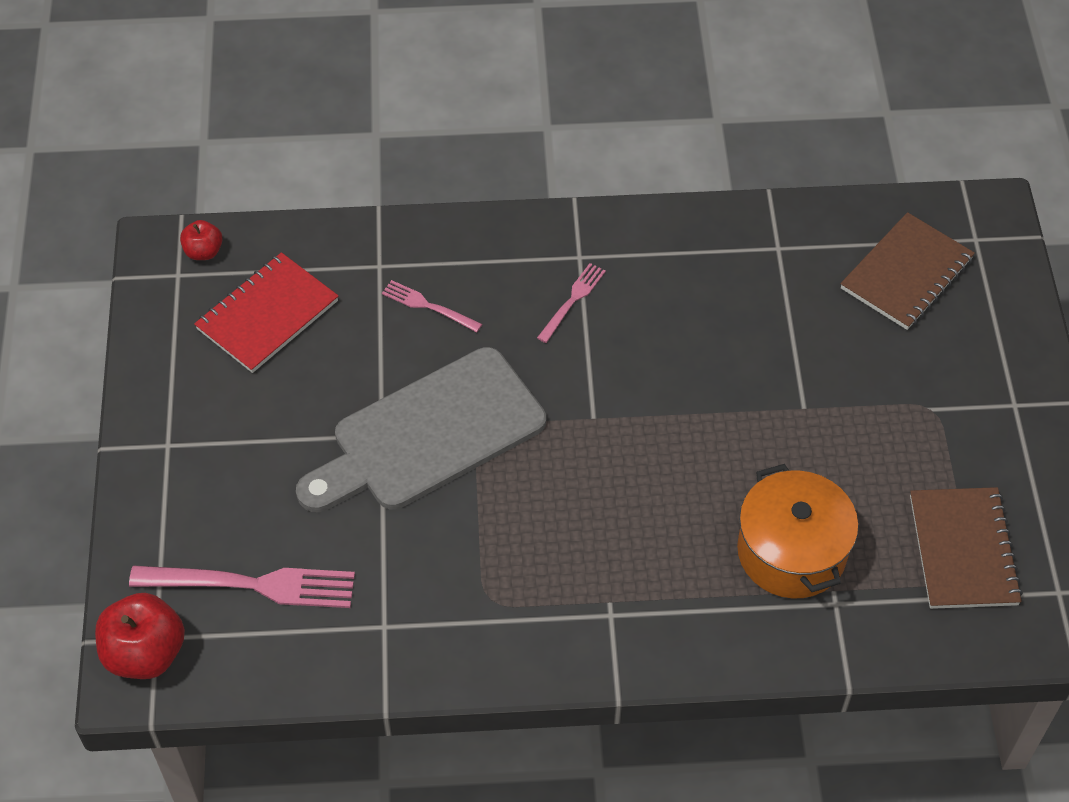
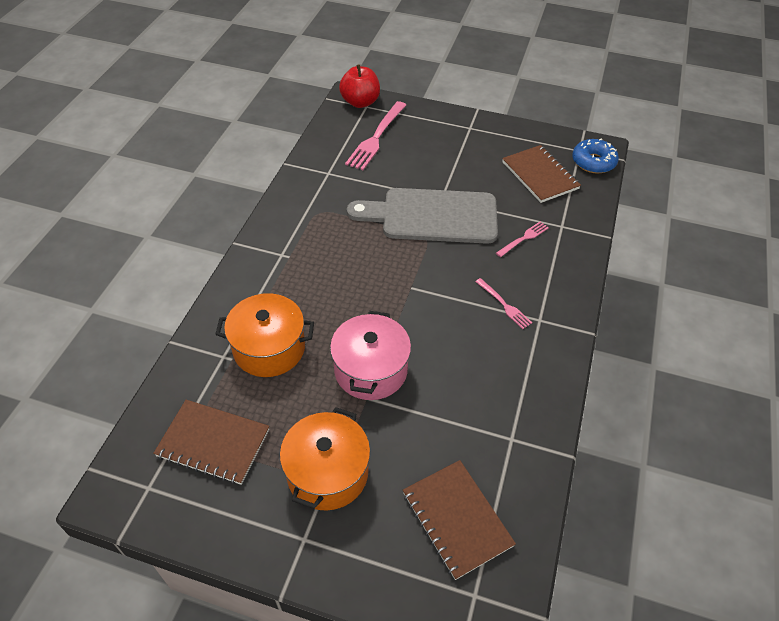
camera: 110 degrees right, 5 degrees down
red apple [180,220,223,260] -> blue donut [572,138,619,174]
red notebook [194,252,338,373] -> brown notebook [502,145,581,203]
grey cutting board [296,347,546,512] -> grey cutting board turned 75 degrees counterclockwise [347,188,498,244]
none -> orange pot [280,407,370,511]
none -> pink pot [330,311,411,400]

